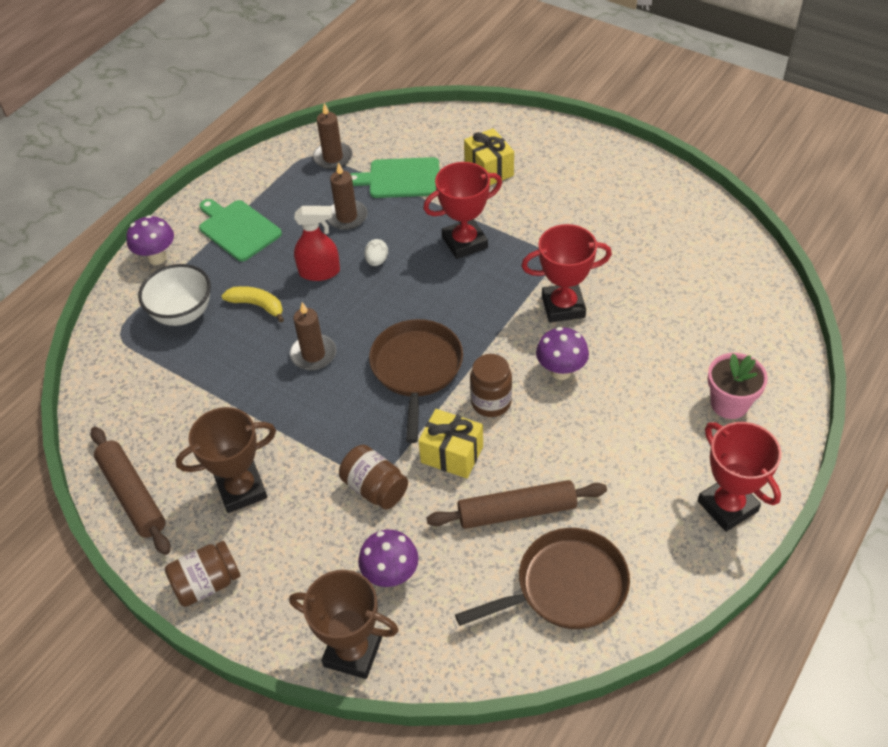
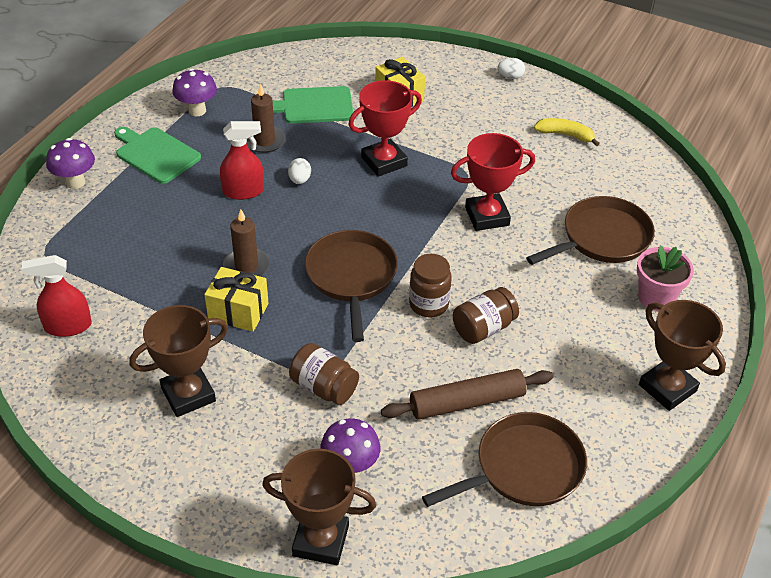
camera: 10 degrees left, 5 degrees down
brown rolling pin [91,427,170,555] -> none
white bowl [138,264,211,326] -> none
brown jar [165,541,240,607] -> brown jar moved to [453,287,519,344]
yellow banana [222,286,284,323] -> yellow banana moved to [534,118,600,146]
brown candle [313,103,353,169] -> none
yellow gift [418,409,483,478] -> yellow gift moved to [204,267,269,332]
purple mushroom [536,327,589,380] -> purple mushroom moved to [172,69,217,116]
red trophy [698,422,781,532] -> brown trophy [639,300,726,411]
none -> red spray bottle [22,255,92,337]
none -> white egg [498,58,525,79]
none -> brown pan [526,196,655,265]

